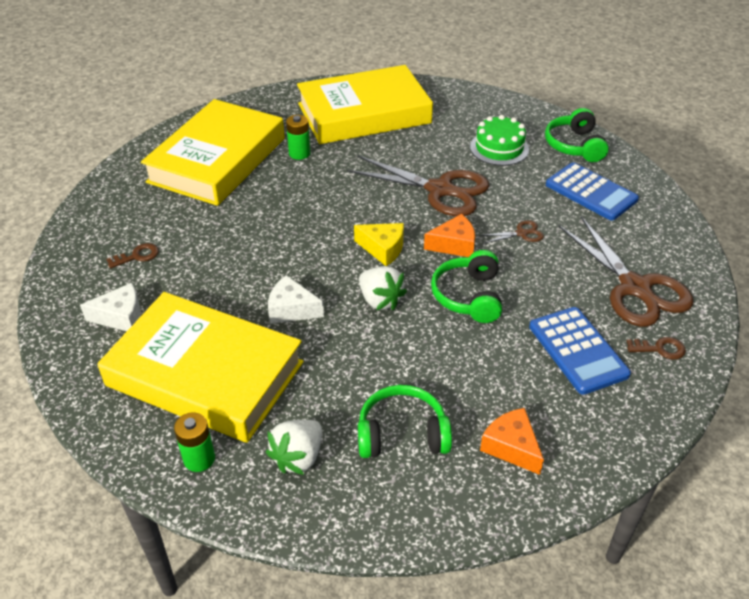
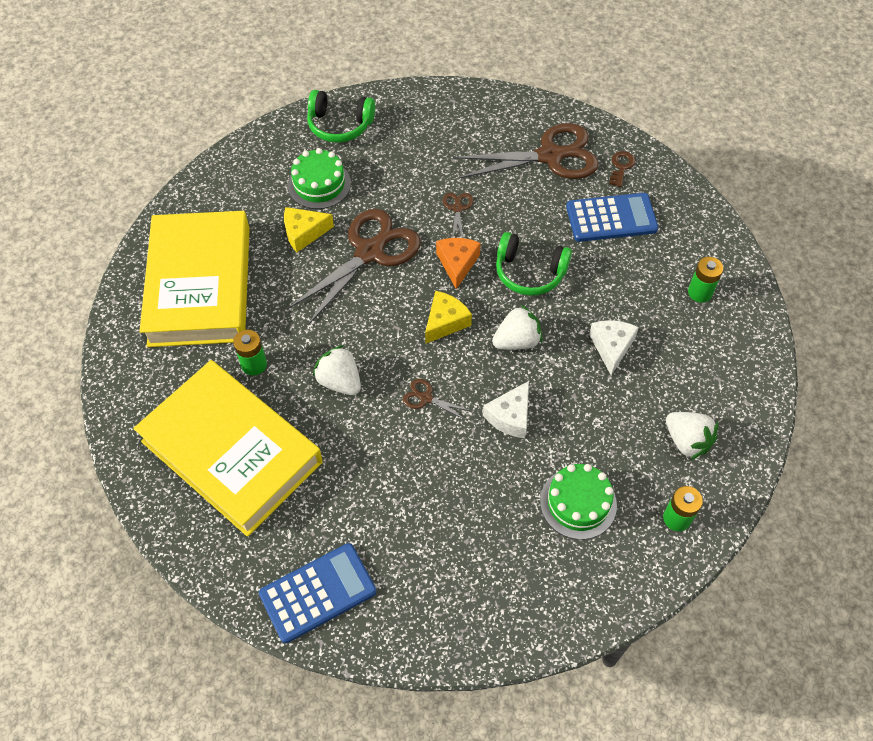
camera: 75 degrees left, 15 degrees up
white cheese [80,283,141,331] -> white cheese moved to [589,320,639,375]
yellow book [97,292,304,443] -> green cake [540,464,617,540]
brown key [106,243,159,269] -> none
green headphones [358,385,452,458] -> none
orange cheese [480,408,544,475] -> green battery [688,257,723,303]
blue calculator [546,163,639,220] -> blue calculator moved to [259,543,377,643]
none -> yellow cheese [284,207,334,252]
none -> white strawberry [313,345,361,395]
none -> brown scissors [403,379,471,420]

